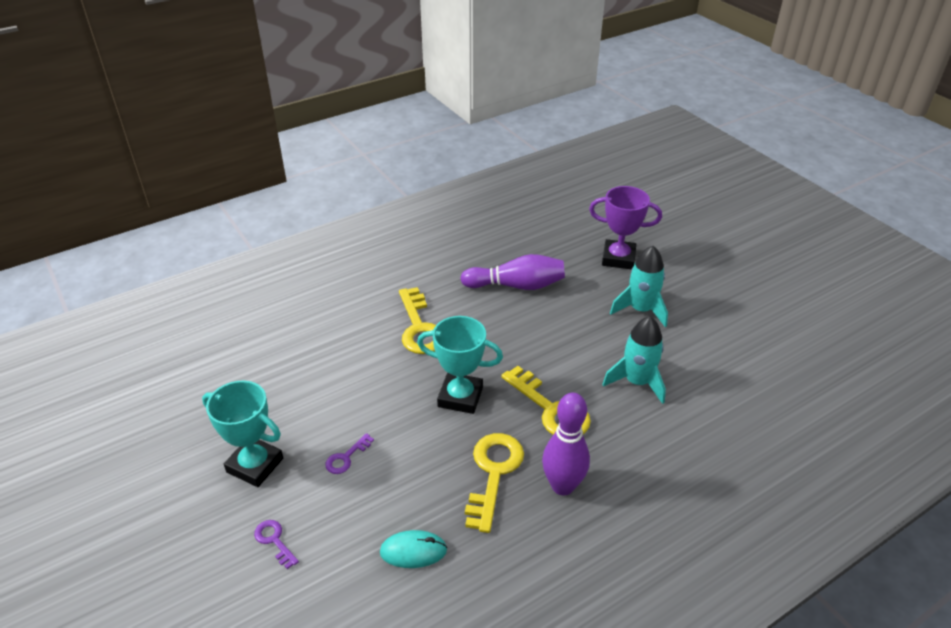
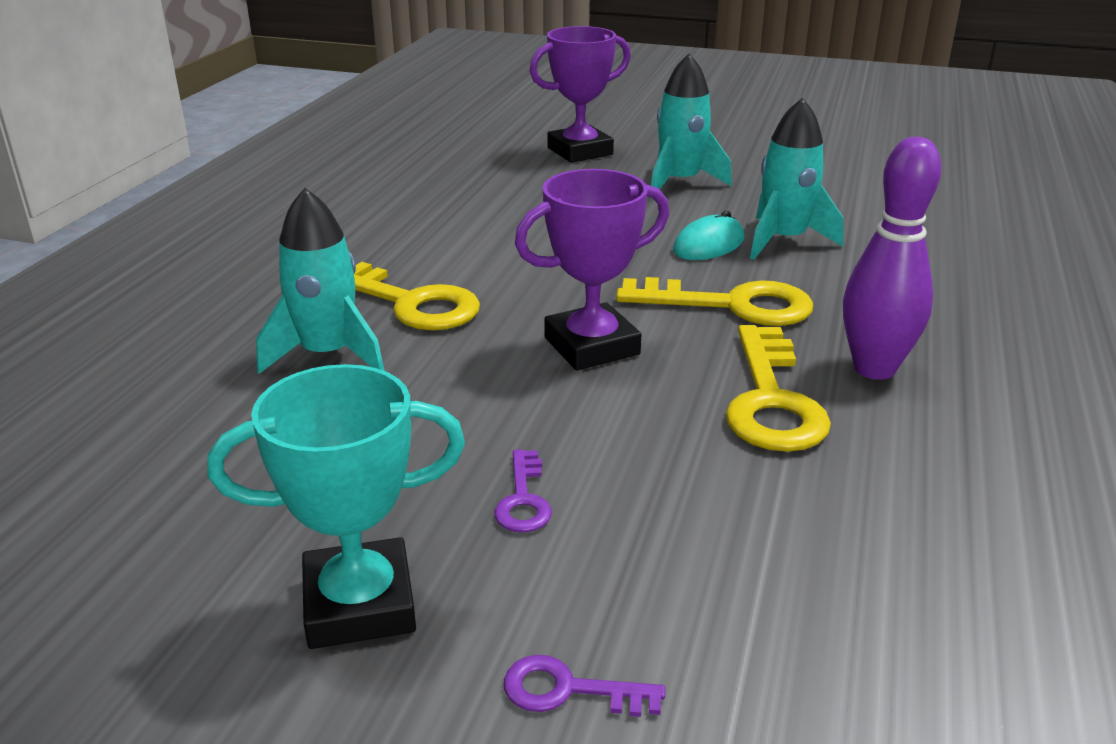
camera: 40 degrees left, 10 degrees down
turquoise mouse [380,530,447,568] -> turquoise mouse moved to [673,211,744,260]
turquoise trophy [417,316,503,414] -> purple trophy [515,169,669,371]
purple bowling pin [460,254,565,290] -> none
yellow key [465,433,524,533] -> yellow key turned 150 degrees counterclockwise [726,325,831,452]
none -> turquoise rocket [256,188,385,374]

